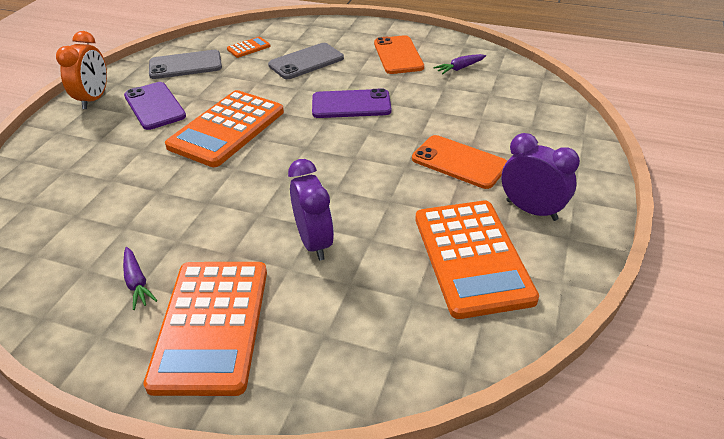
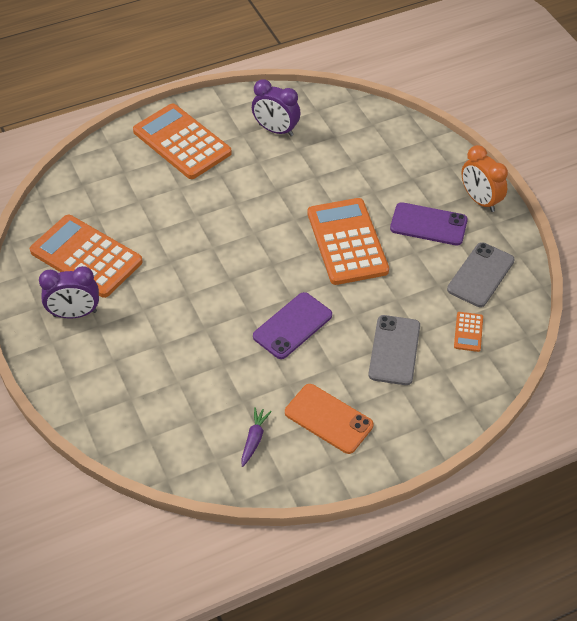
camera: 135 degrees right, 10 degrees up
purple carrot [123,247,158,310] -> none
purple clock [288,159,334,261] -> purple clock moved to [252,79,300,136]
orange phone [412,135,507,189] -> none

